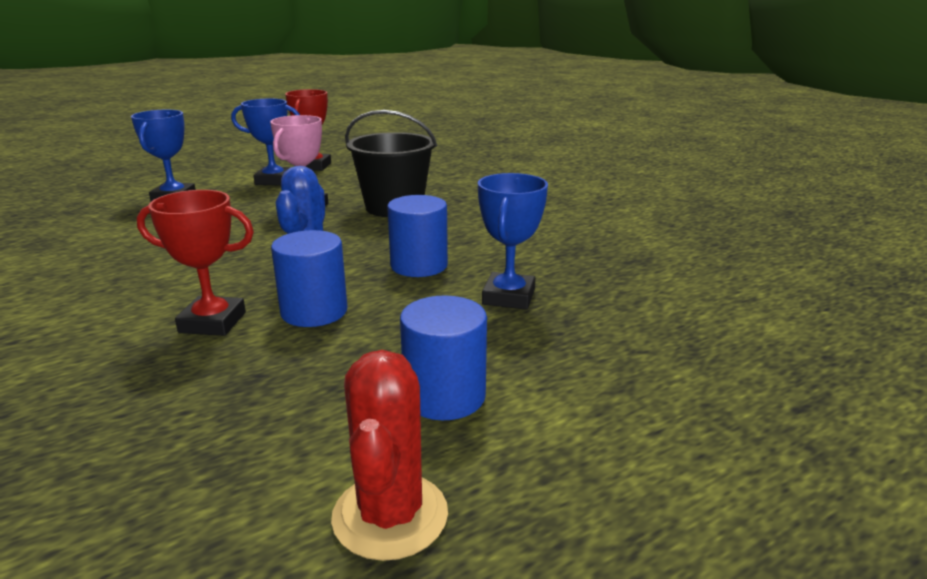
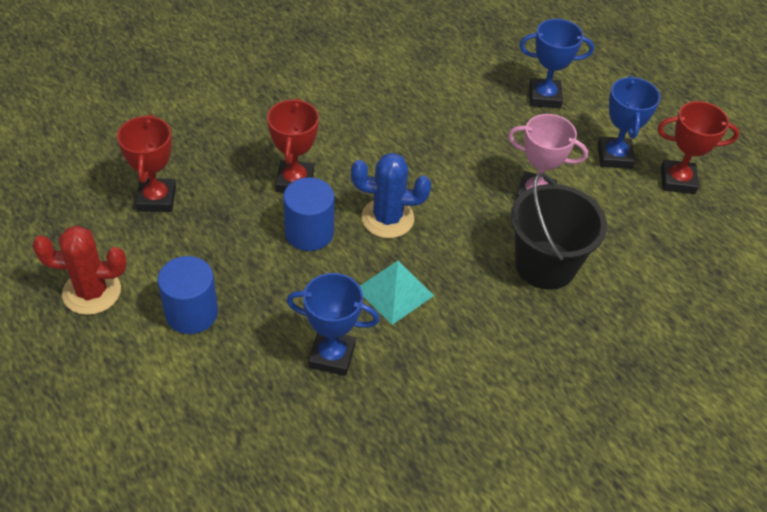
camera: 85 degrees right, 25 degrees up
blue cylinder [387,195,448,277] -> turquoise pyramid [360,261,434,325]
none -> red trophy [117,114,176,212]

